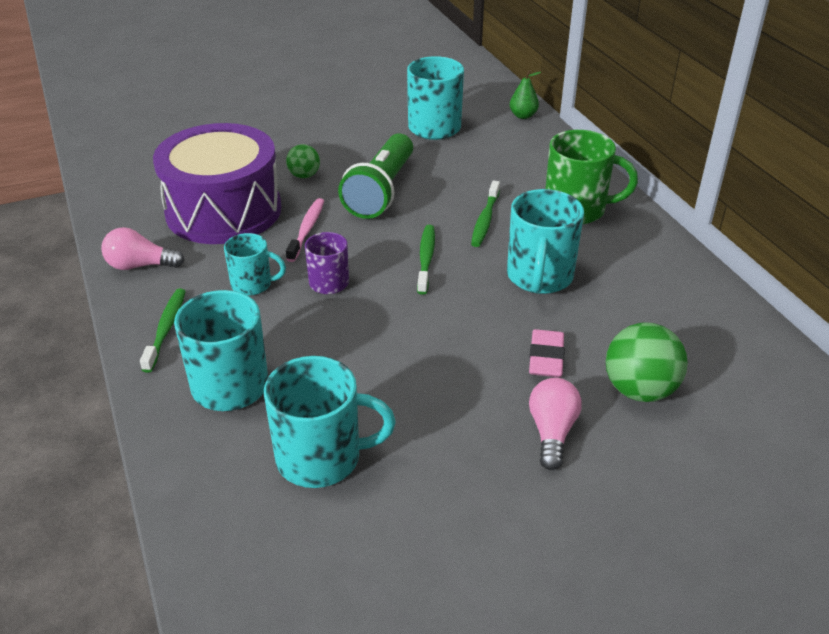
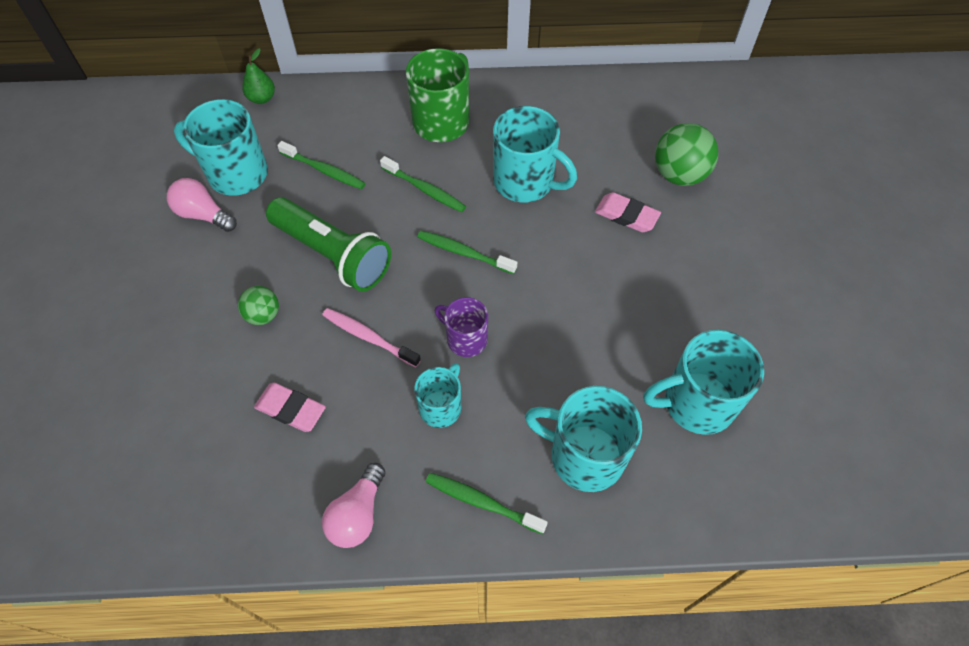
camera: 70 degrees left, 20 degrees up
purple drum [153,123,281,244] -> pink eraser [254,383,326,432]
turquoise mug [264,356,396,488] -> turquoise mug turned 120 degrees counterclockwise [643,330,764,435]
pink light bulb [529,378,582,470] -> pink light bulb moved to [167,178,237,232]
none -> green toothbrush [277,141,366,189]

